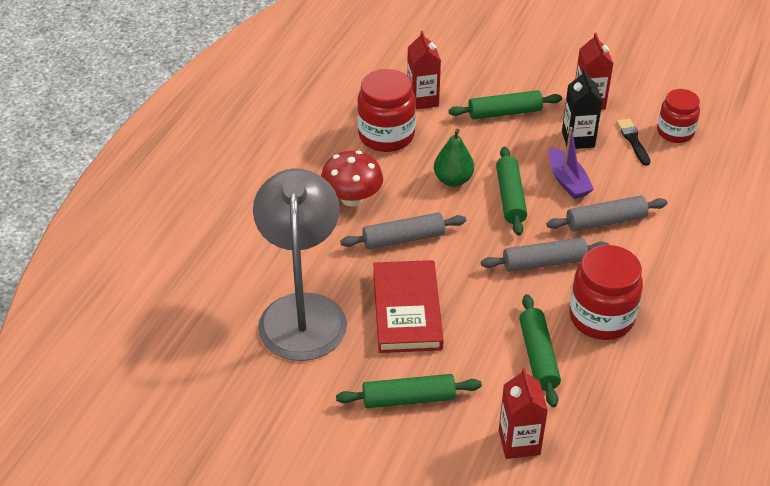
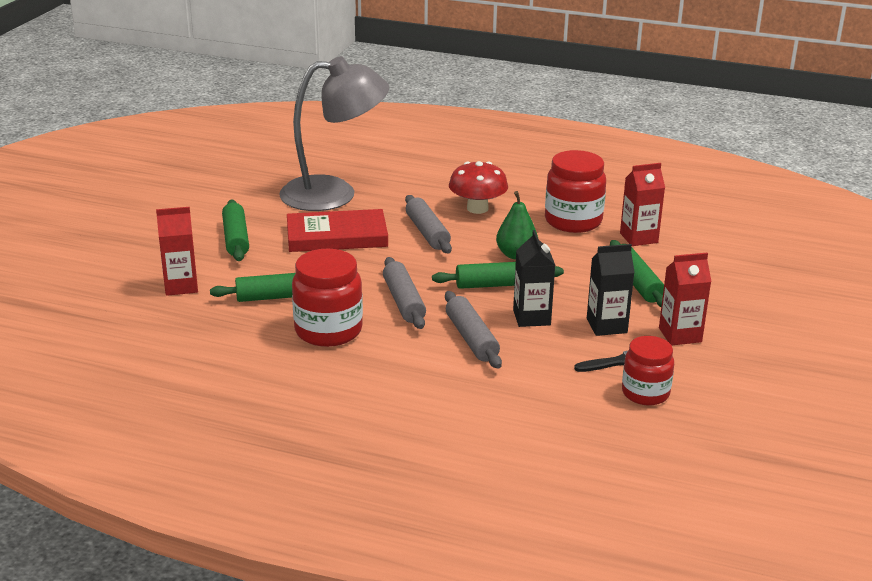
camera: 85 degrees right, 15 degrees down
purple boat [549,127,594,199] -> black carton [513,230,555,327]

